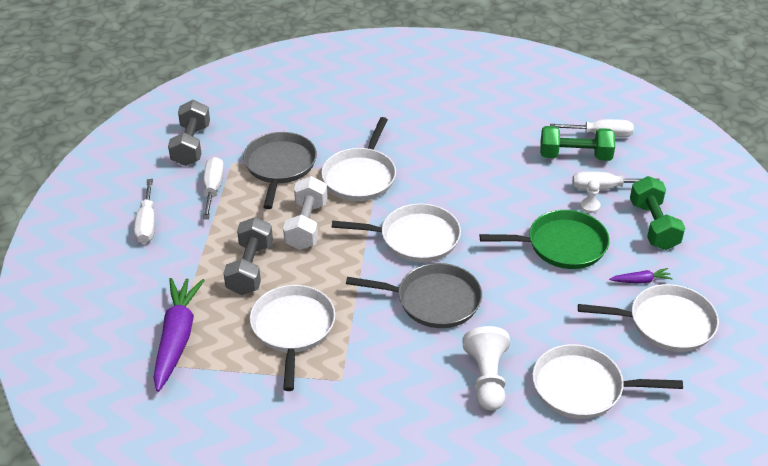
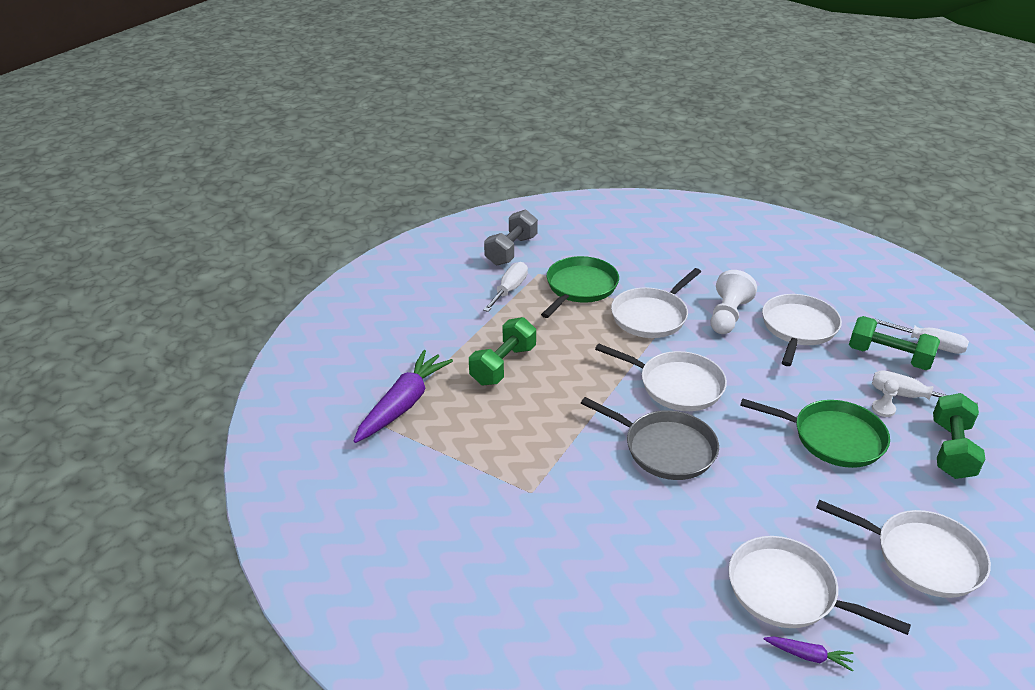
camera: 25 degrees right, 5 degrees down
white screwdriver [134,179,155,243] -> none
grey dumbbell [224,217,273,295] -> green dumbbell [469,317,536,386]
grey pan [243,132,317,209] -> green pan [541,256,619,318]
white pan [250,285,335,391] -> white pan moved to [762,294,842,366]
white dumbbell [283,176,328,250] -> none
white pawn [462,326,510,411] -> white pawn moved to [711,270,757,334]
purple carrot [609,268,673,284] -> purple carrot moved to [764,636,854,672]

